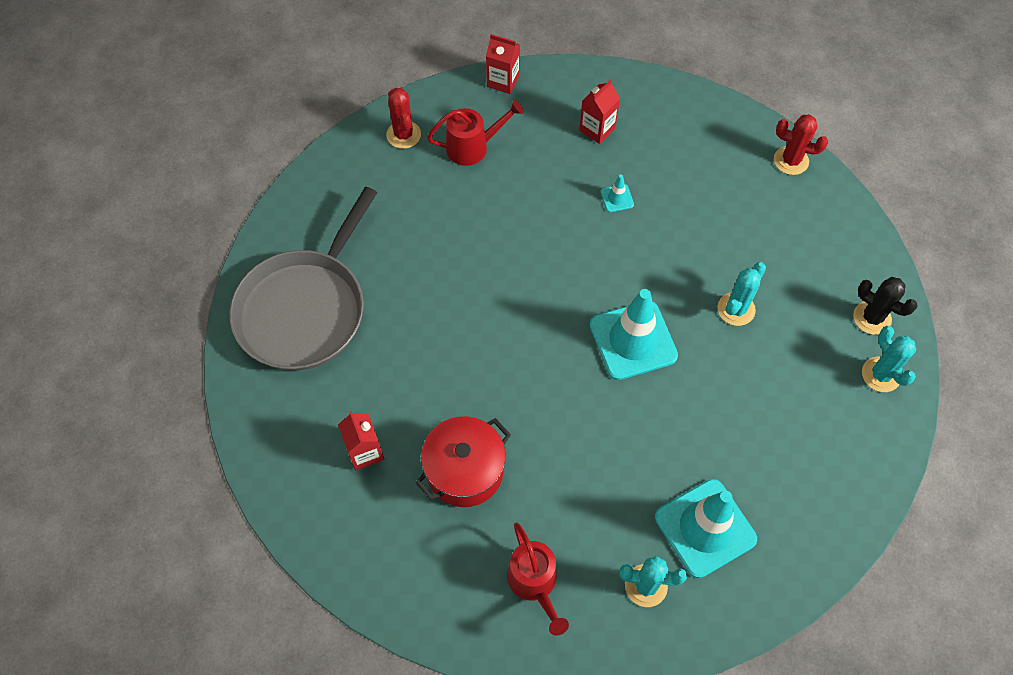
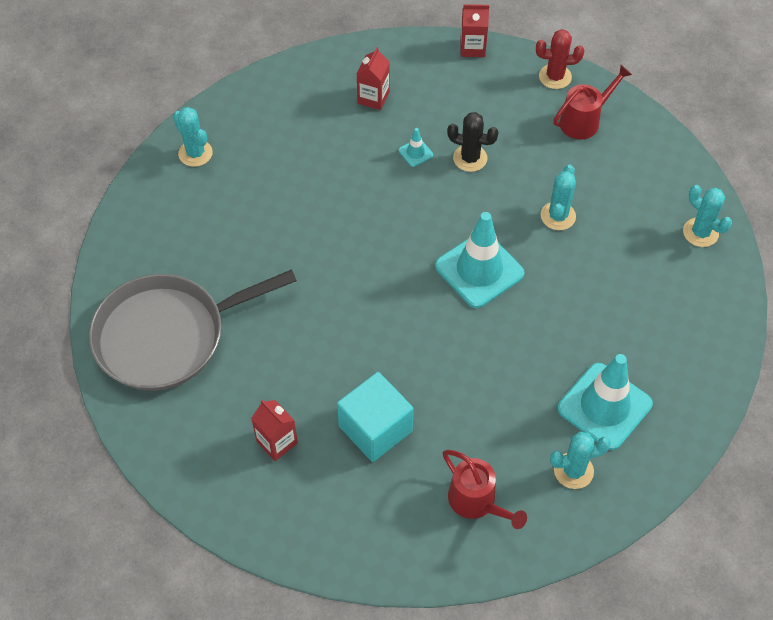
camera: 20 degrees left, 5 degrees down
grey pan [229,187,377,370] -> grey pan turned 60 degrees clockwise [89,269,297,391]
red cactus [386,88,421,149] -> turquoise cactus [173,107,213,167]
red pot [415,416,511,507] -> turquoise cube [337,372,414,462]
red watering can [427,100,524,166] -> red watering can moved to [554,65,632,140]
red carton [486,34,520,94] -> red carton moved to [460,4,489,57]
black cactus [853,277,918,335] -> black cactus moved to [447,112,499,172]

